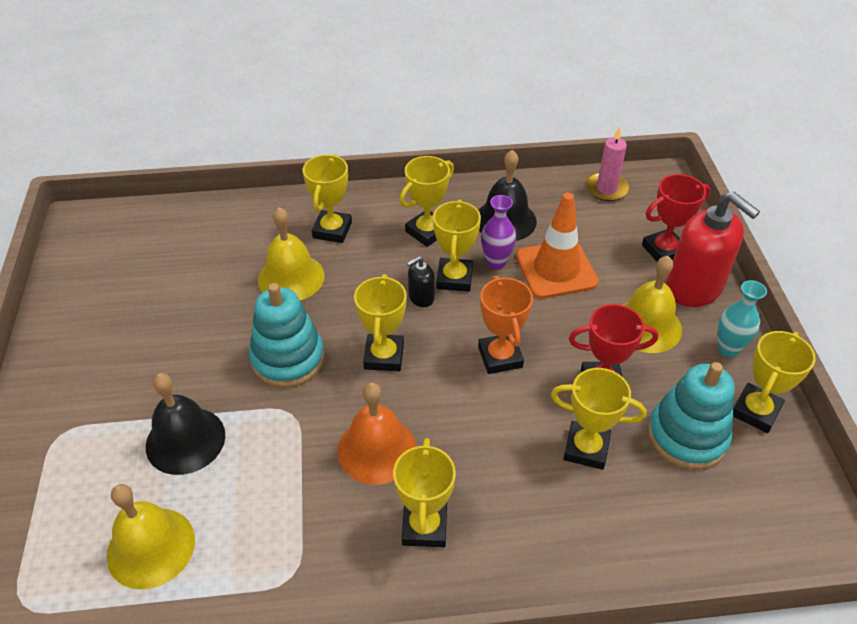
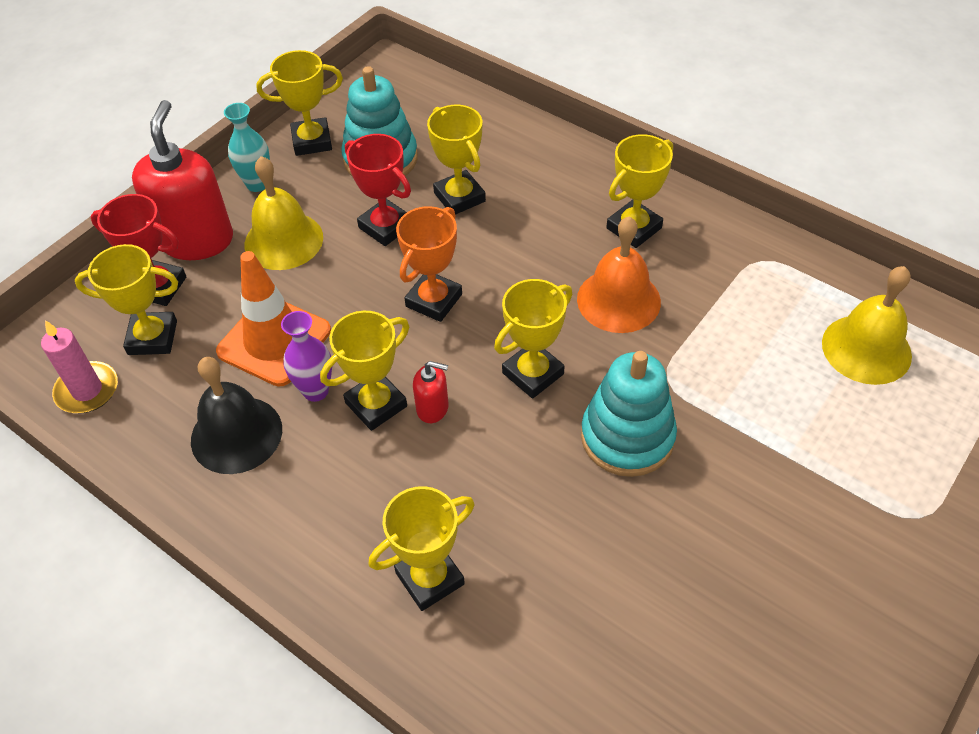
camera: 135 degrees left, 5 degrees up
black bell [146,373,225,475] -> none
yellow bell [258,207,325,300] -> none
yellow trophy [399,156,454,247] -> yellow trophy moved to [75,244,178,355]
black soap dispenser [407,256,435,307] -> red soap dispenser [413,361,449,423]

